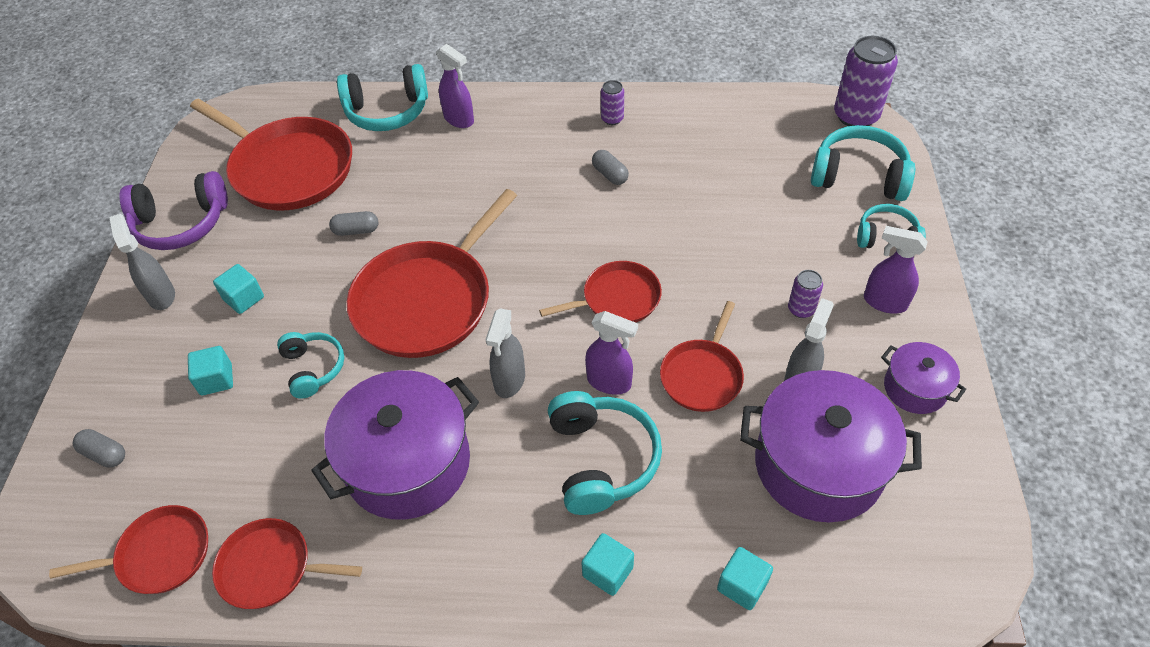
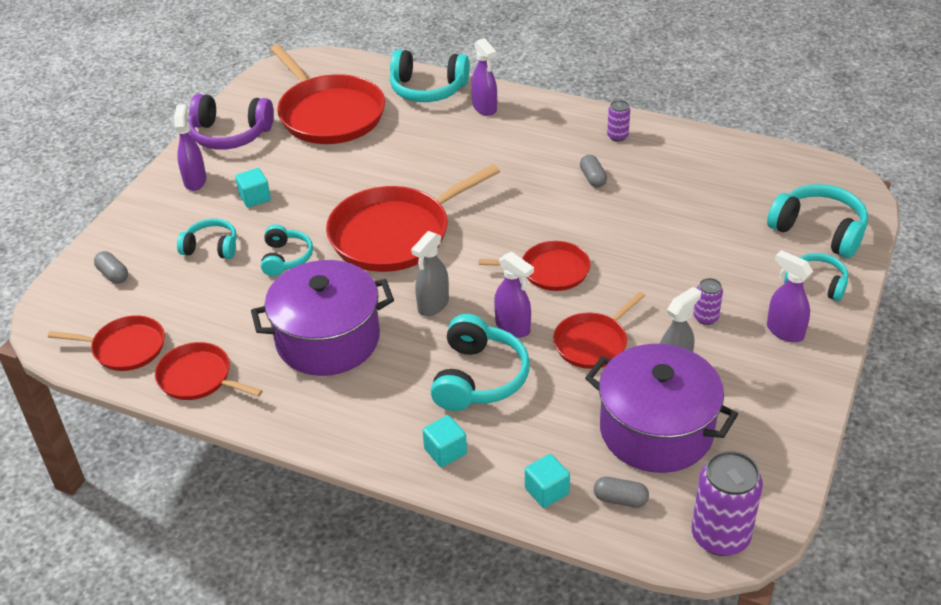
camera: 20 degrees right, 10 degrees down
grey spray bottle [109,214,175,310] -> purple spray bottle [174,104,206,191]
turquoise cube [188,346,233,395] -> turquoise headphones [177,219,237,259]
grey capsule [329,211,378,236] -> grey capsule moved to [594,477,649,508]
purple can [834,36,898,126] -> purple can moved to [692,451,763,556]
purple pot [881,342,966,414] -> none

